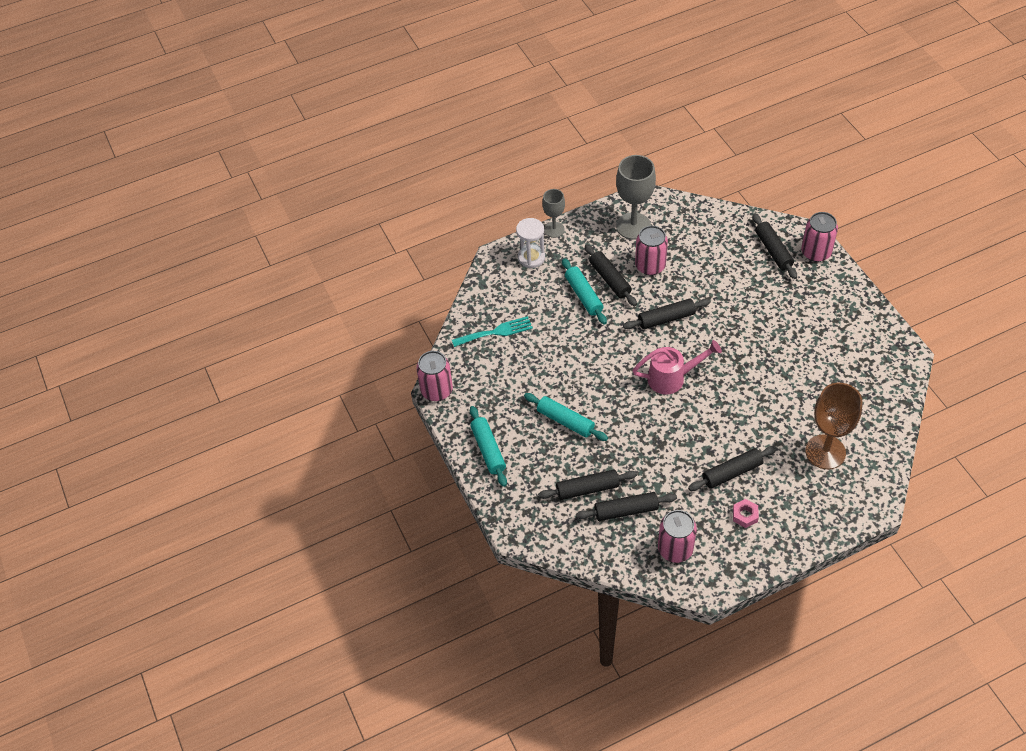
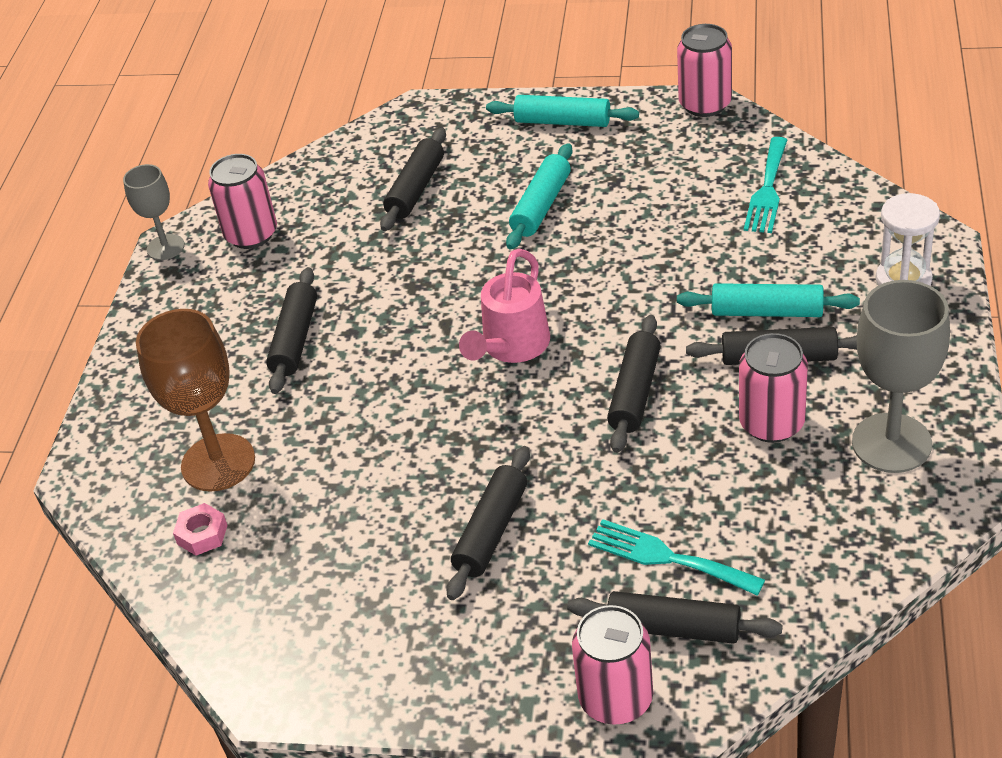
camera: 125 degrees right, 10 degrees down
turquoise rolling pin [524,393,608,441] -> turquoise rolling pin turned 45 degrees counterclockwise [506,143,573,250]
grey goblet [542,189,565,238] -> grey goblet moved to [123,164,185,260]
black rolling pin [576,492,677,521] -> black rolling pin moved to [447,446,530,600]
pink nut [733,499,759,528] -> pink nut moved to [173,503,227,555]
none -> turquoise fork [588,519,765,596]

